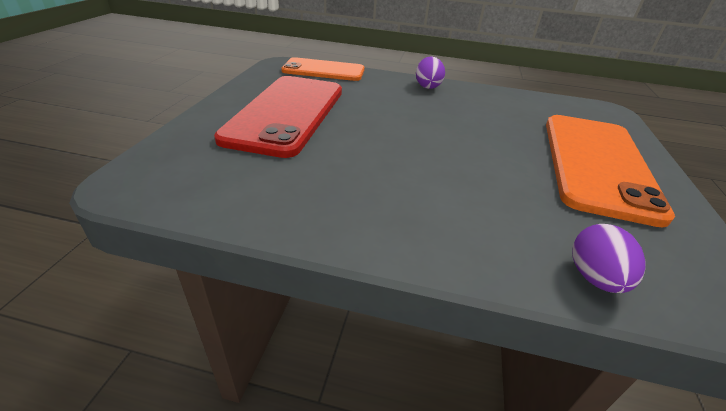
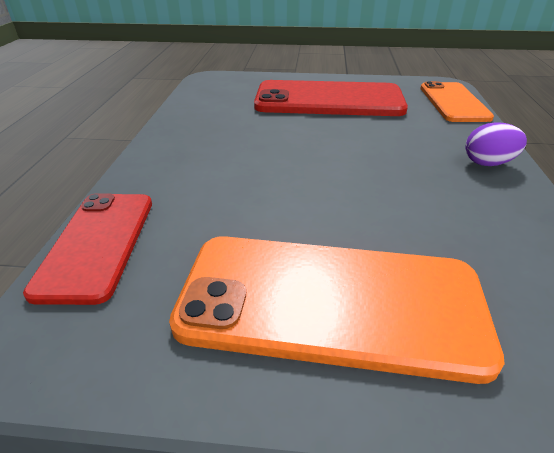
camera: 85 degrees right, 0 degrees up
purple egg [572,224,646,293] -> red phone [23,193,152,305]

